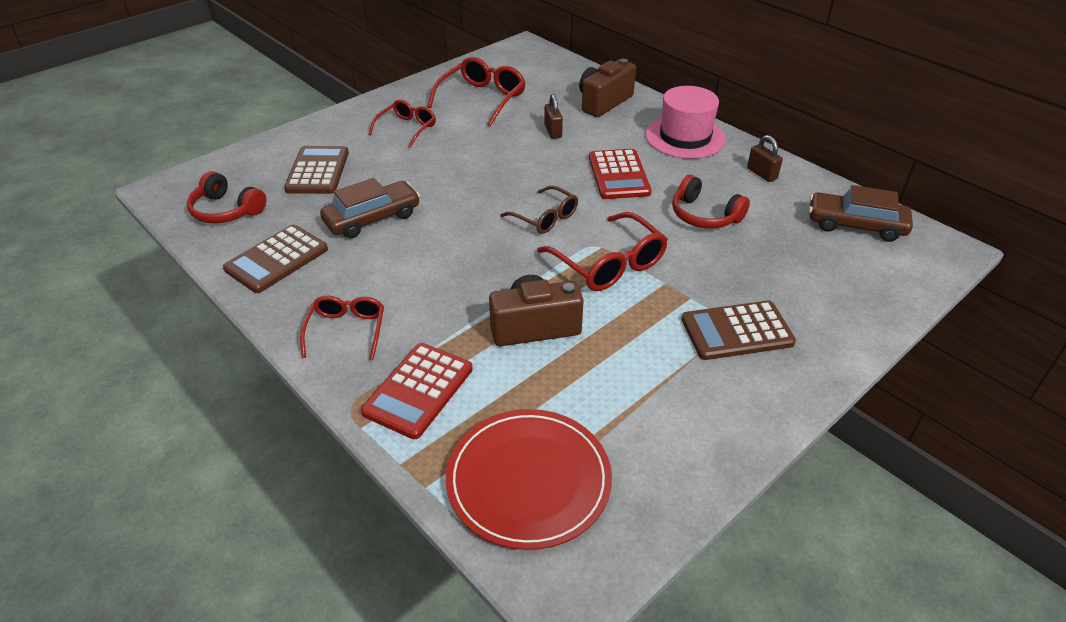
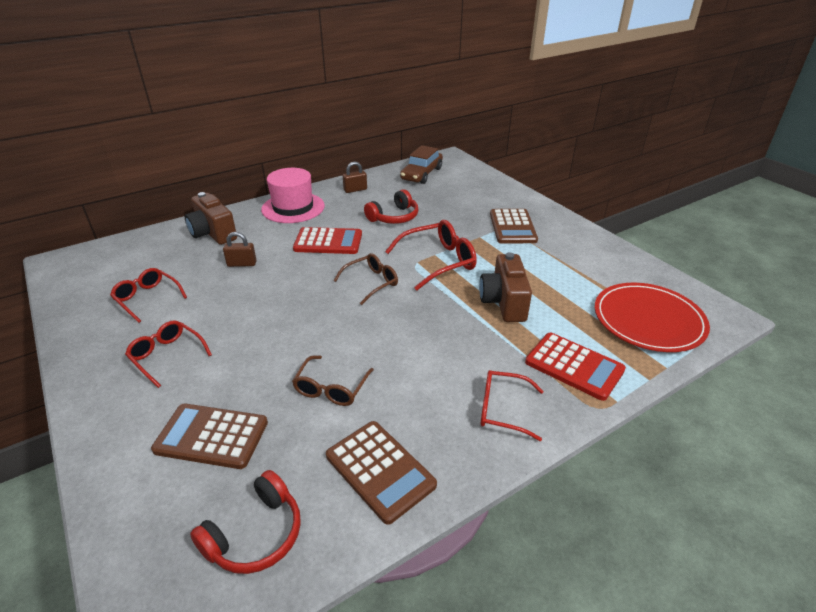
camera: 80 degrees left, 5 degrees down
brown car [320,178,420,238] -> brown glasses [292,356,374,406]
red glasses [427,57,526,126] -> red glasses [110,268,187,323], size x0.65

